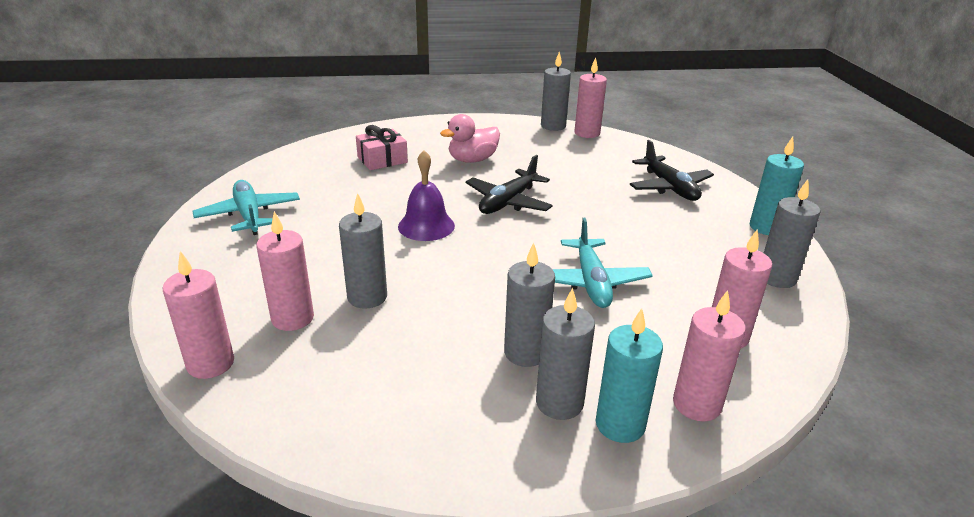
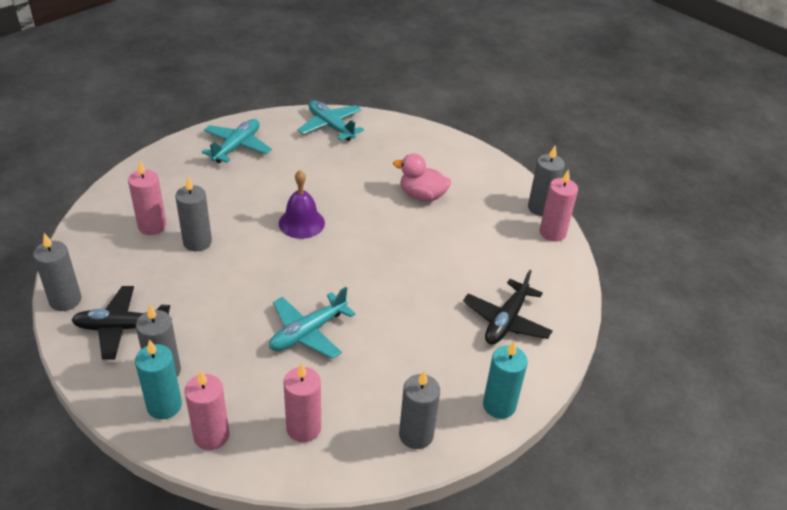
camera: 50 degrees right, 10 degrees up
pink candle [163,251,234,379] -> none
pink gift [356,125,408,170] -> none
black plane [466,155,553,214] -> black plane moved to [72,286,172,360]
grey candle [504,243,555,367] -> grey candle moved to [33,233,81,311]
none -> turquoise plane [298,100,364,141]

